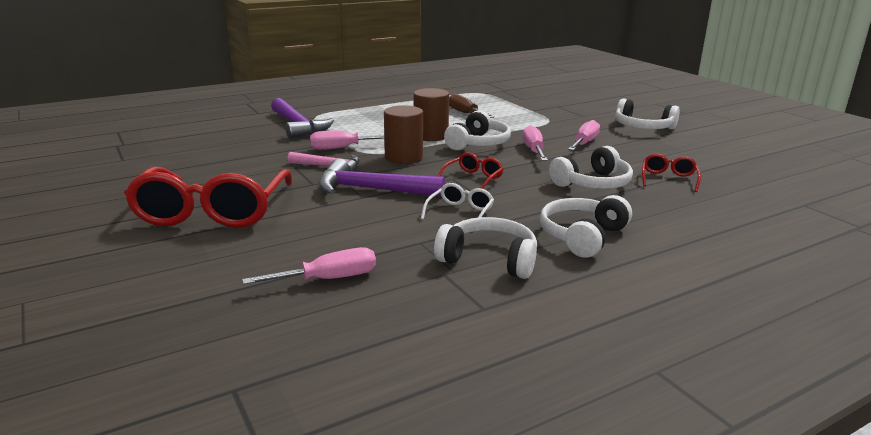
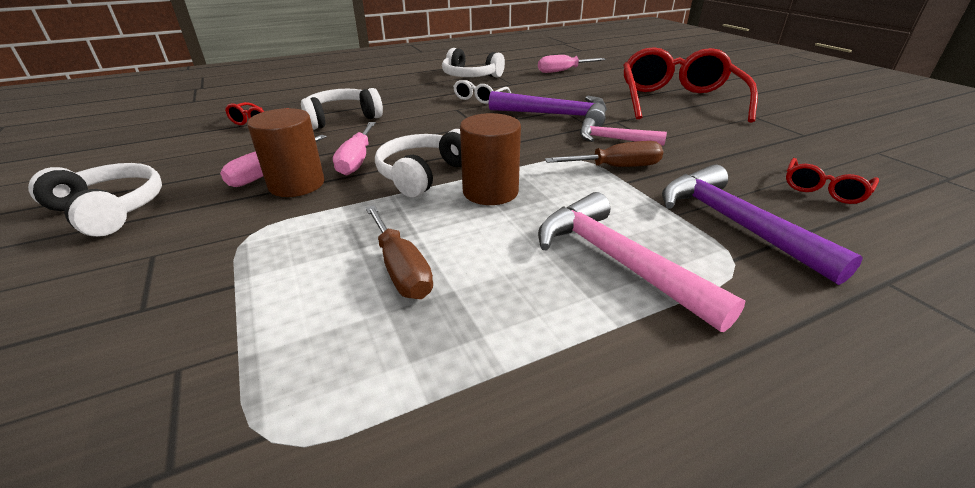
camera: 175 degrees left, 10 degrees up
pink screwdriver [310,131,384,150] -> brown screwdriver [545,141,663,167]
brown cylinder [384,105,423,164] -> brown cylinder moved to [247,108,324,197]
red glasses [438,152,504,189] -> red glasses moved to [786,158,879,204]
white headphones [540,195,632,258] -> none
none -> pink hammer [538,192,745,332]

